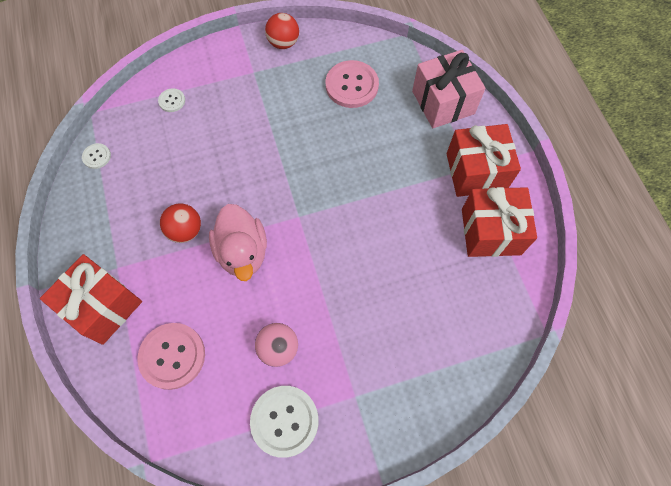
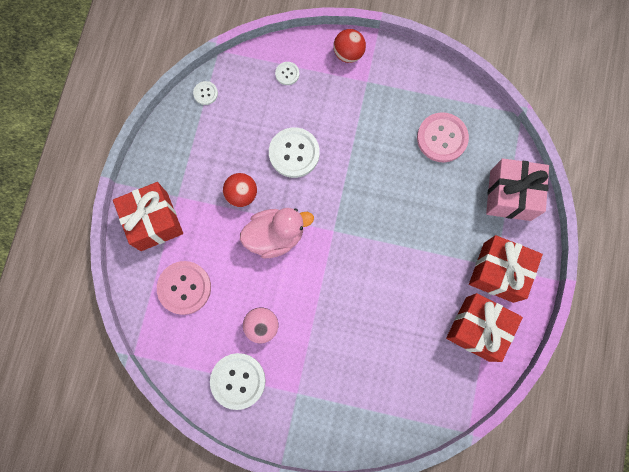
camera: 30 degrees right, 10 degrees up
pink duck [209,204,267,281] -> pink duck turned 120 degrees counterclockwise [240,208,314,258]
red ball [265,13,299,49] -> red ball moved to [333,29,366,63]
none -> white button [269,127,320,178]

